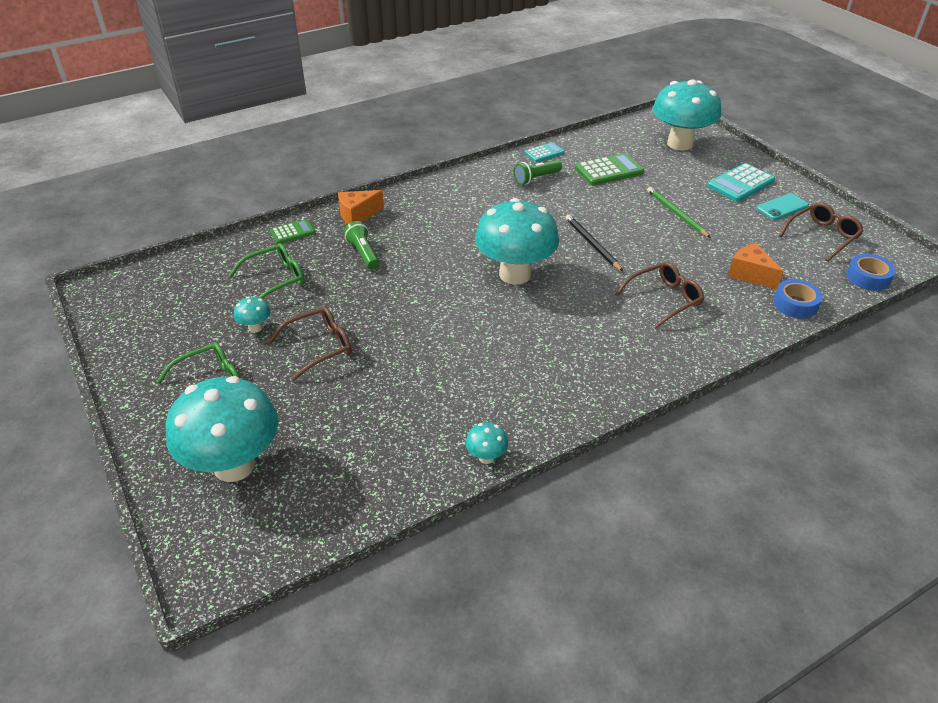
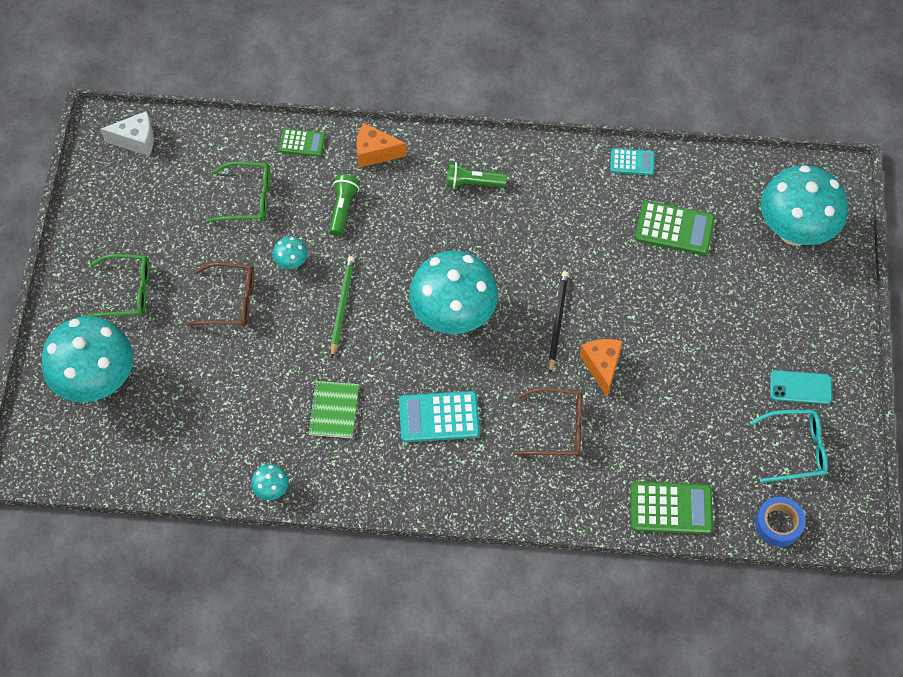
camera: 35 degrees right, 20 degrees up
turquoise mushroom [234,296,271,333] -> turquoise mushroom moved to [273,237,308,269]
green flashlight [513,160,562,185] -> green flashlight moved to [446,162,507,189]
green pencil [647,187,711,238] -> green pencil moved to [331,256,355,358]
turquoise calculator [708,163,775,202] -> turquoise calculator moved to [399,391,480,442]
orange cheese [728,243,784,289] -> orange cheese moved to [580,339,623,397]
blue tape [773,279,823,318] -> green calculator [631,482,713,534]
brown glasses [779,202,864,262] -> turquoise glasses [750,409,828,483]
none -> white cheese [100,111,154,156]
none -> green notebook [307,381,359,438]

